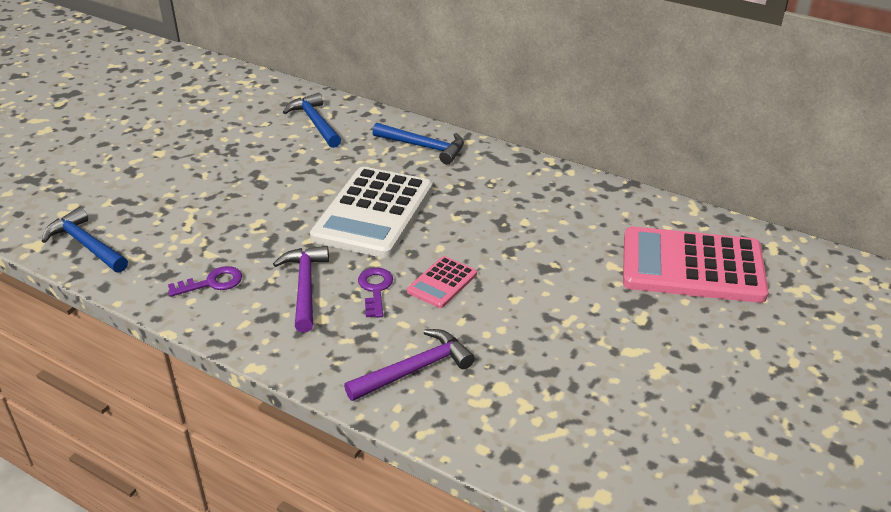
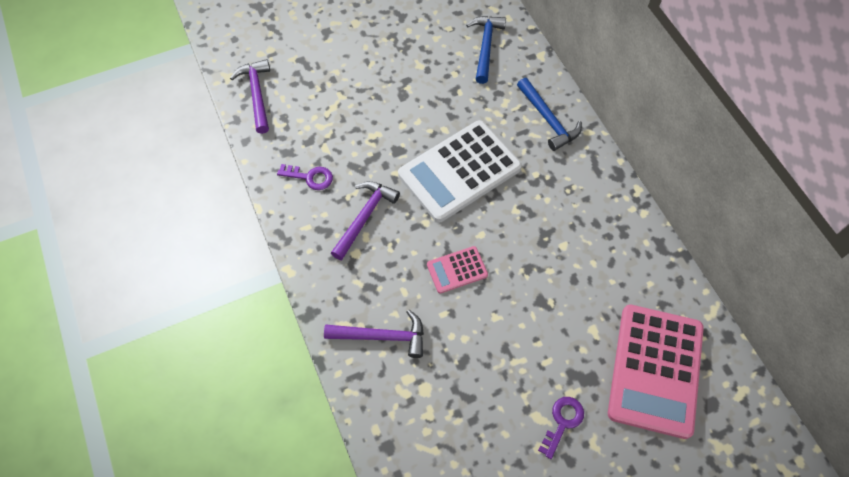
camera: 35 degrees right, 25 degrees up
blue hammer [42,207,128,273] -> purple hammer [230,59,270,134]
purple key [358,268,393,318] -> purple key moved to [538,397,584,459]
pink calculator [623,227,769,303] -> pink calculator turned 120 degrees counterclockwise [608,304,704,439]

